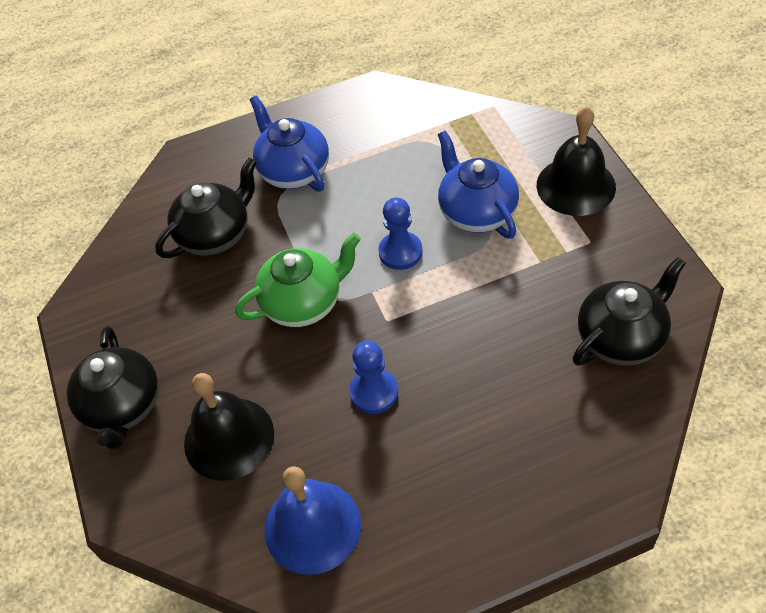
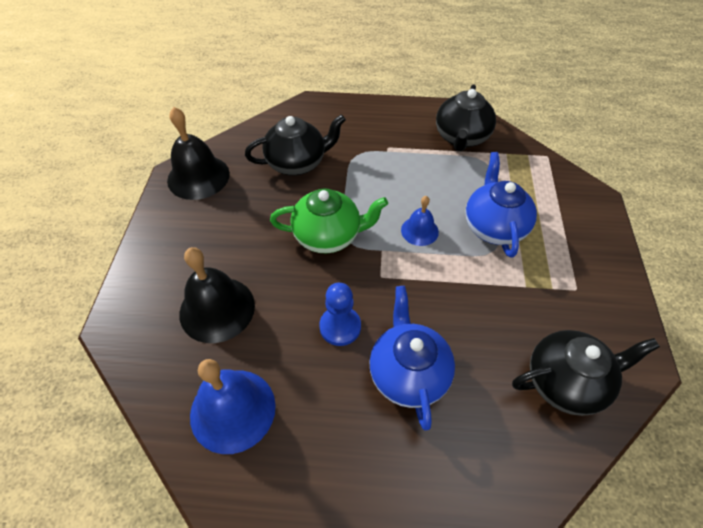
camera: 20 degrees right, 0 degrees up
black teapot [67,326,159,450] -> black teapot moved to [436,84,496,151]
blue teapot [249,95,329,192] -> blue teapot moved to [369,286,455,430]
blue pawn [378,197,423,270] -> blue bell [401,196,439,246]
black bell [537,106,616,216] -> black bell moved to [167,107,230,200]

